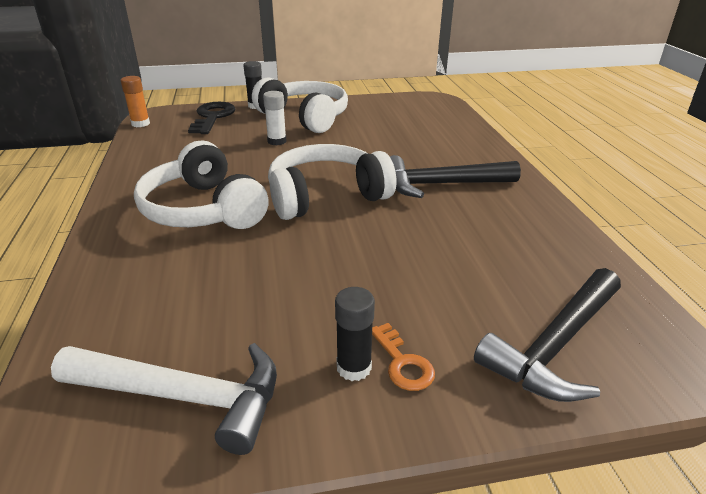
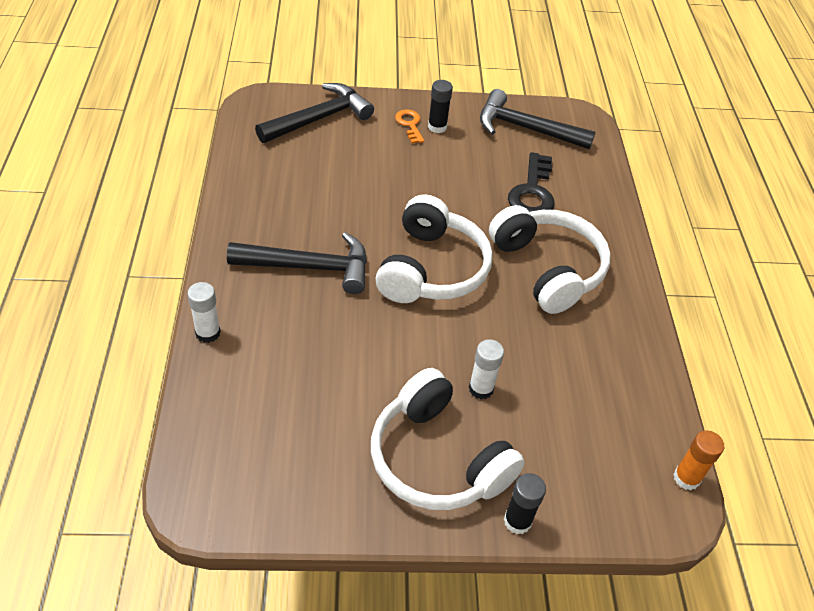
camera: 175 degrees left, 15 degrees up
white hammer [51,343,277,455] -> black hammer [480,89,595,149]
black key [188,102,236,134] -> black key moved to [508,152,554,212]
white headphones [268,144,396,220] -> white headphones turned 60 degrees counterclockwise [376,194,493,303]
none -> white glue stick [187,282,221,343]

